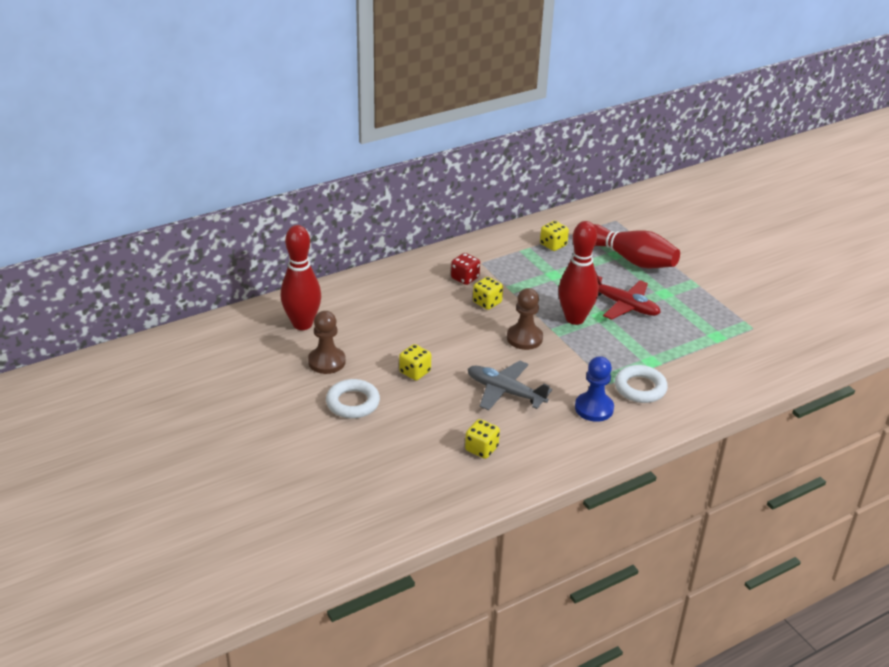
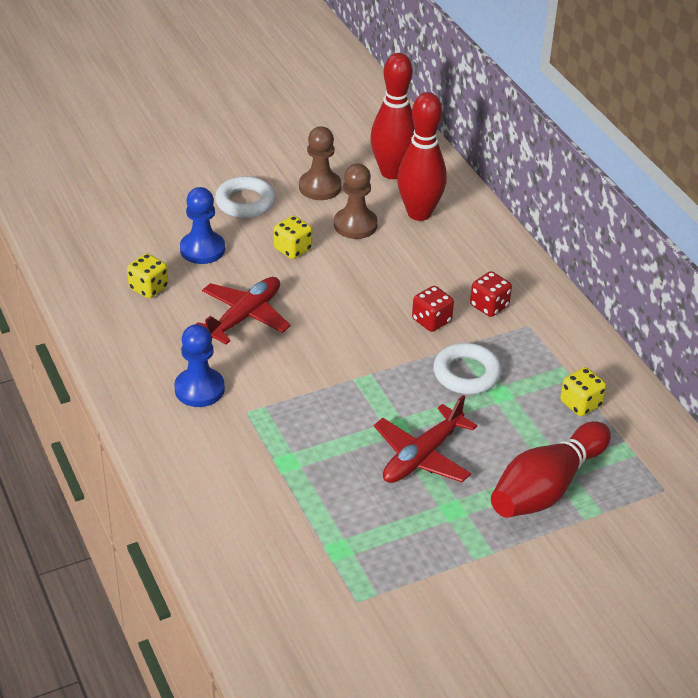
camera: 95 degrees right, 5 degrees up
grey plane [468,361,552,410] -> red plane [196,277,291,344]
yellow dice [473,277,503,310] -> red dice [412,286,454,332]
brown pawn [507,288,543,350] -> brown pawn moved to [334,163,378,239]
red bowling pin [558,221,599,325] -> red bowling pin moved to [397,92,447,221]
white ring [615,365,668,403] -> white ring moved to [433,343,502,394]
none -> blue pawn [180,187,225,264]

